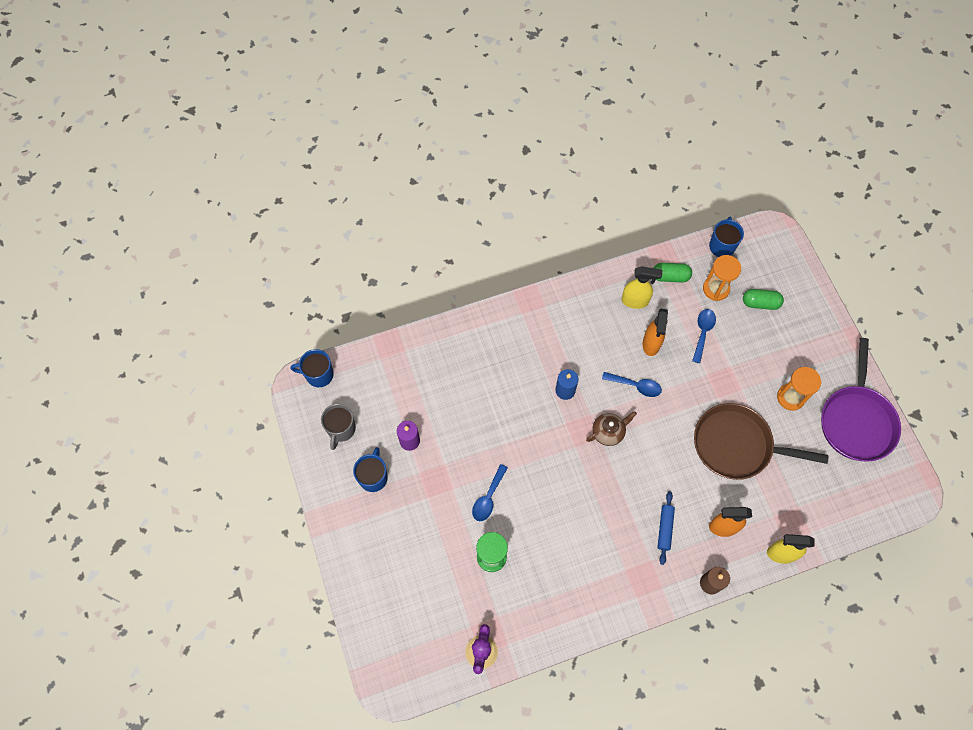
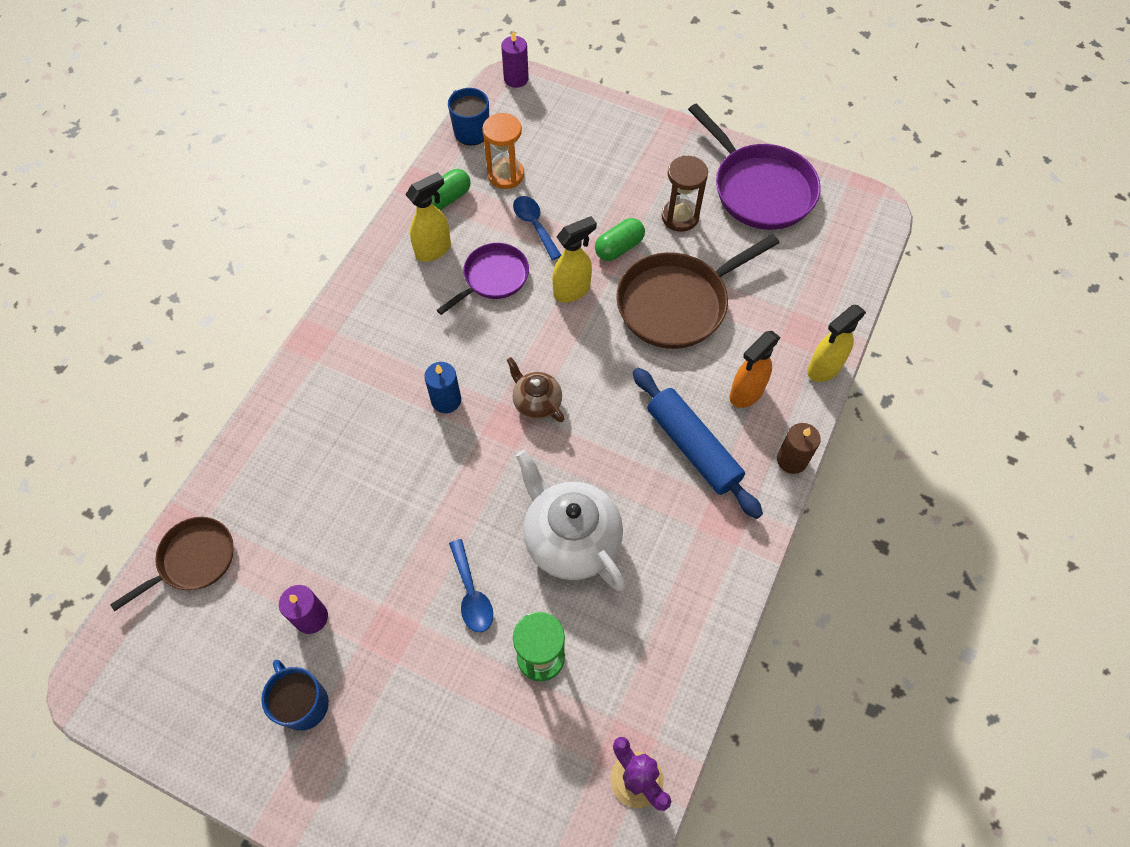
camera: 45 degrees left, 5 degrees down
blue mug [291,349,334,387] -> none
grey mug [321,404,356,450] -> none
brown teapot [586,411,637,446] -> brown teapot turned 60 degrees counterclockwise [507,357,565,422]
blue spoon [602,372,662,397] -> none
orange spray bottle [643,308,668,356] -> purple pan [437,243,529,315]
blue rolling pin [657,491,675,565] -> blue rolling pin [633,368,763,519], size x1.80
green capsule [743,289,784,310] -> green capsule moved to [595,218,645,261]
orange hourglass [777,367,821,411] -> brown hourglass [661,155,708,232]
none -> brown pan [110,517,234,611]
none -> purple candle [501,30,529,88]
none -> white teapot [516,450,626,591]
none -> yellow spray bottle [552,216,597,302]

